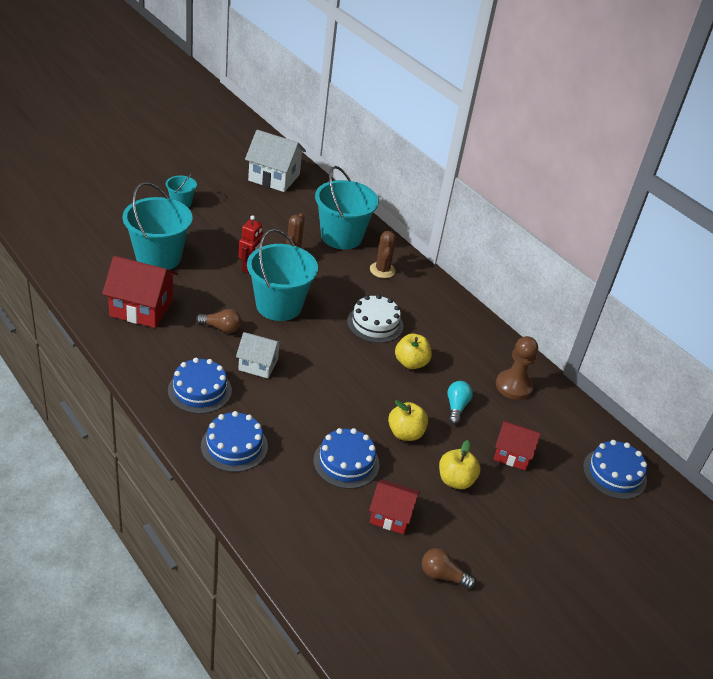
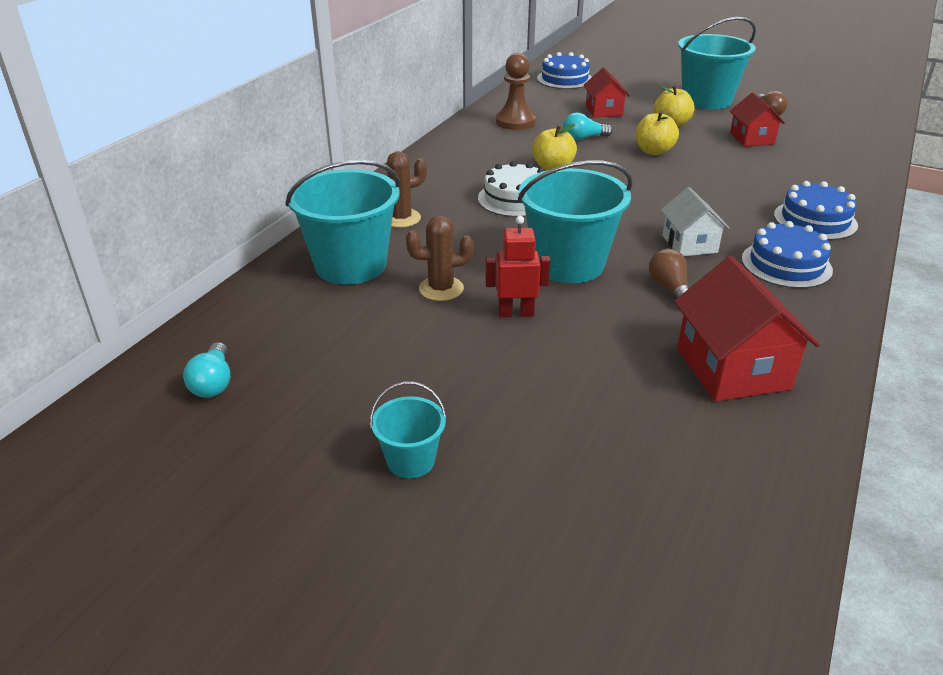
camera: 110 degrees left, 5 degrees down
turquoise bucket [123,182,192,270] -> turquoise bucket moved to [678,17,756,109]
white house [245,130,306,192] -> turquoise light bulb [183,342,230,398]
blue cake [313,428,380,489] -> none

